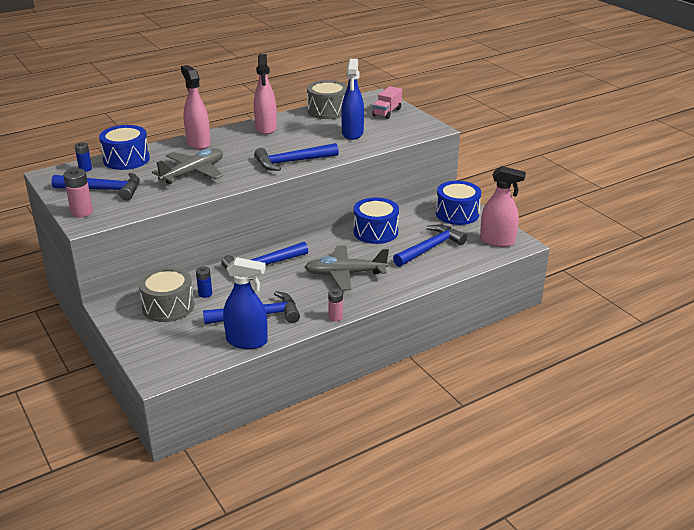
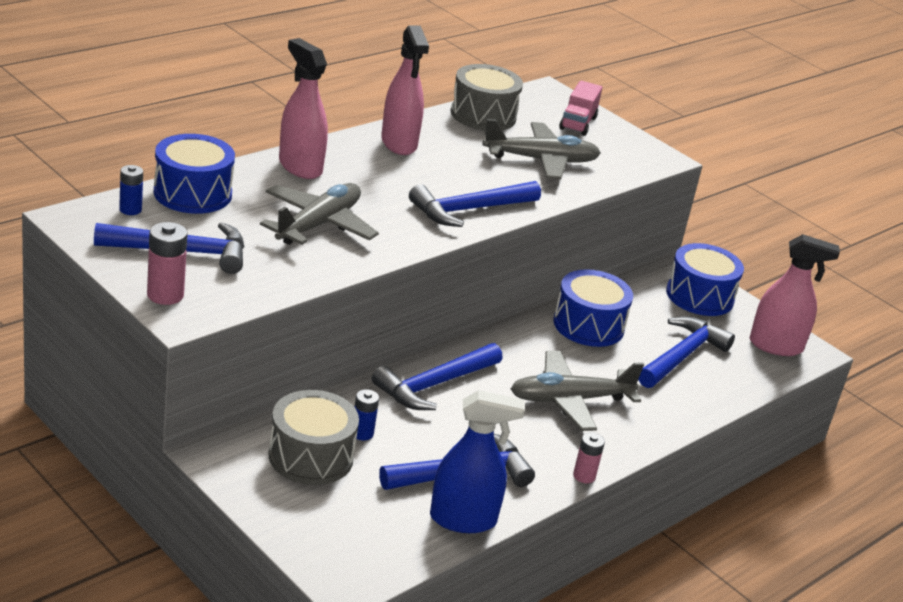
camera: 15 degrees left, 0 degrees up
blue spray bottle [341,59,364,140] -> grey plane [483,119,601,179]

